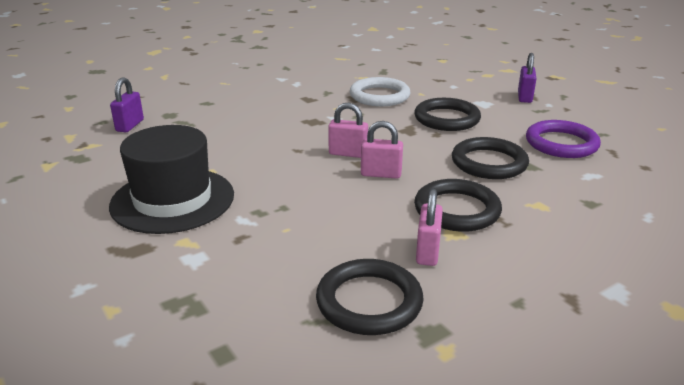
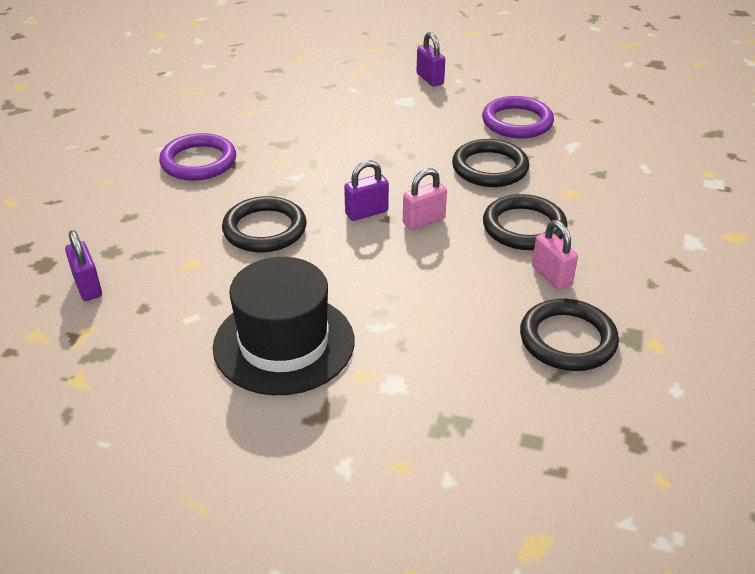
camera: 40 degrees left, 10 degrees up
pink padlock [328,103,368,158] -> purple padlock [344,160,389,221]
white ring [350,77,411,106] -> none
black ring [415,98,481,131] -> black ring moved to [222,196,307,252]
none -> purple ring [159,133,236,181]

